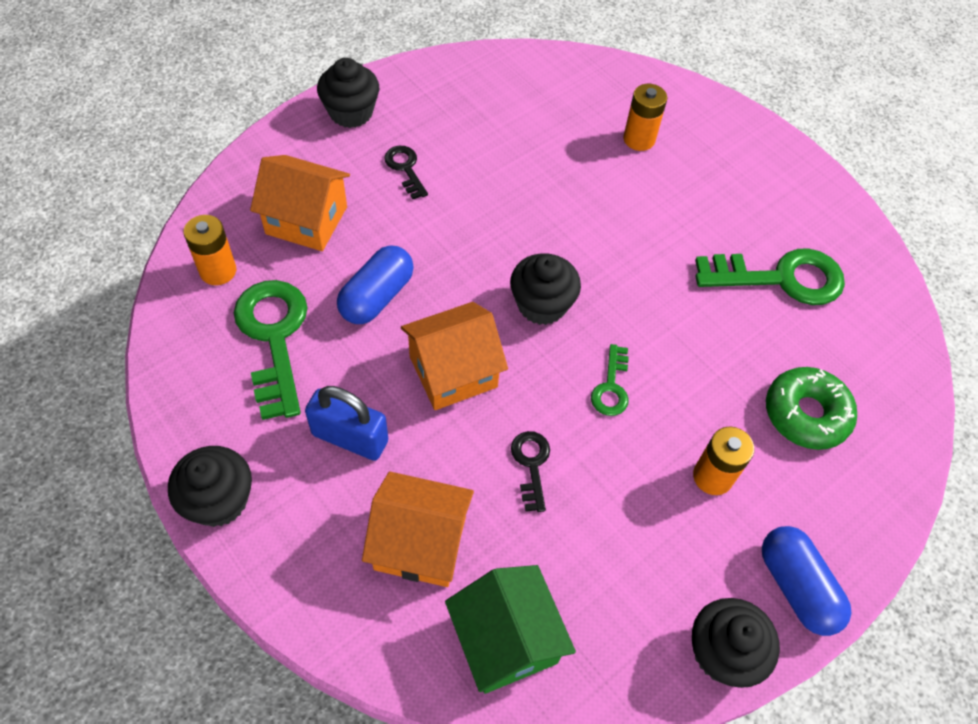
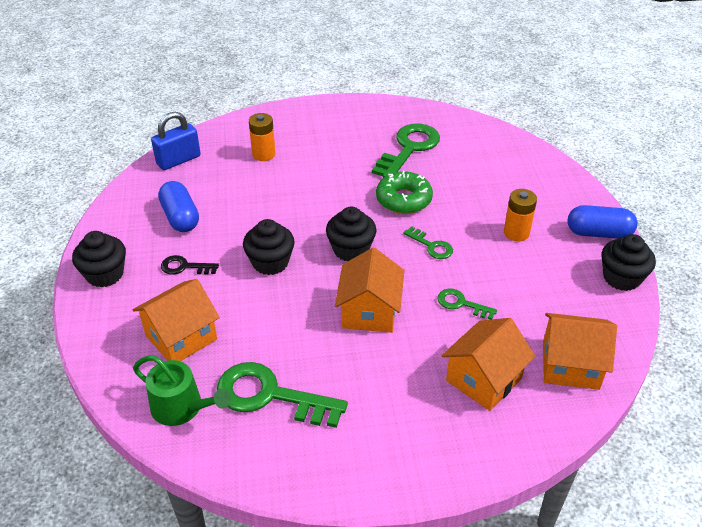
camera: 55 degrees left, 15 degrees down
black cupcake [168,446,252,527] -> black cupcake moved to [243,219,295,275]
orange battery [184,215,236,285] -> green watering can [133,355,231,426]
blue padlock [305,386,388,461] -> blue padlock moved to [151,112,201,170]
blue capsule [337,245,414,324] -> blue capsule moved to [158,181,199,232]
green house [445,565,576,694] -> orange house [543,313,617,390]
black key [511,431,550,512] -> green key [437,288,497,320]
green donut [766,367,857,450] -> green donut moved to [376,171,433,214]

